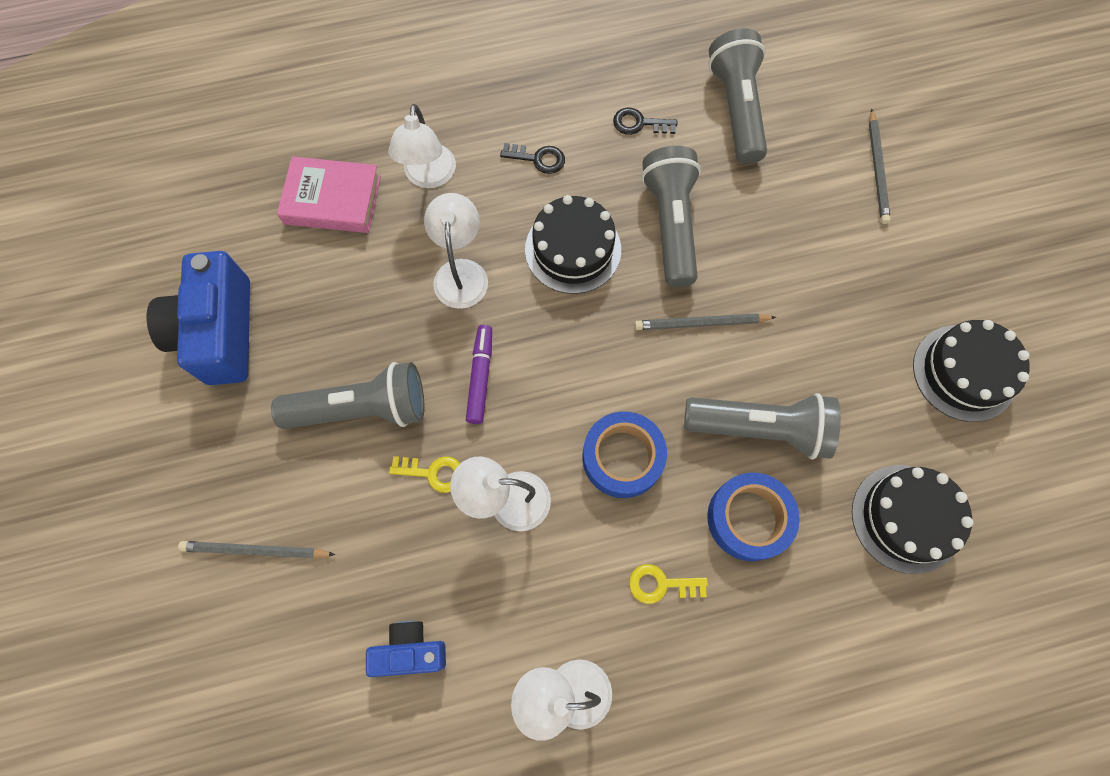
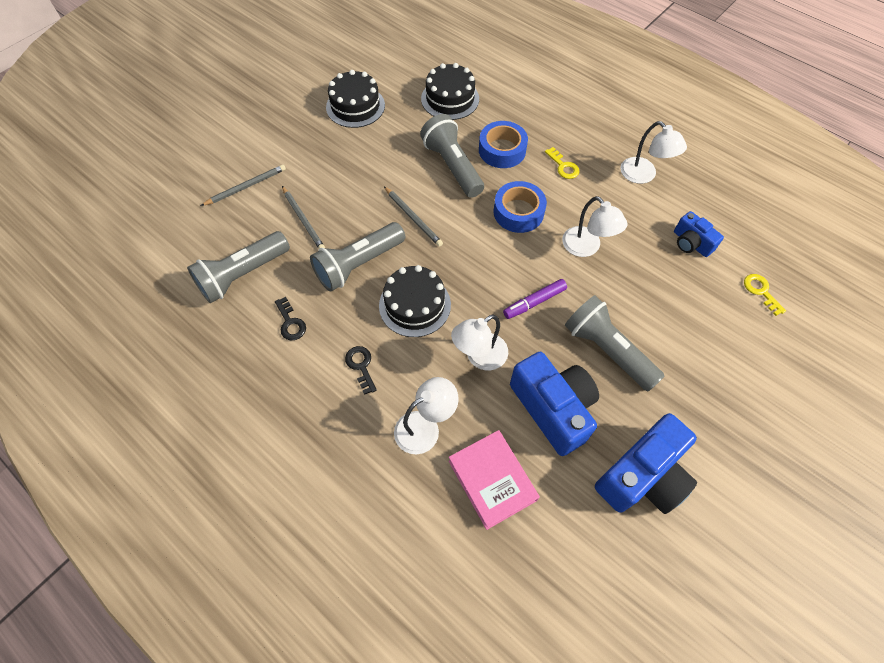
camera: 125 degrees left, 10 degrees down
grey pencil [178,541,336,559] -> grey pencil moved to [282,186,325,249]
yellow key [389,456,461,493] -> yellow key moved to [744,274,786,316]
none -> blue camera [510,352,599,456]

